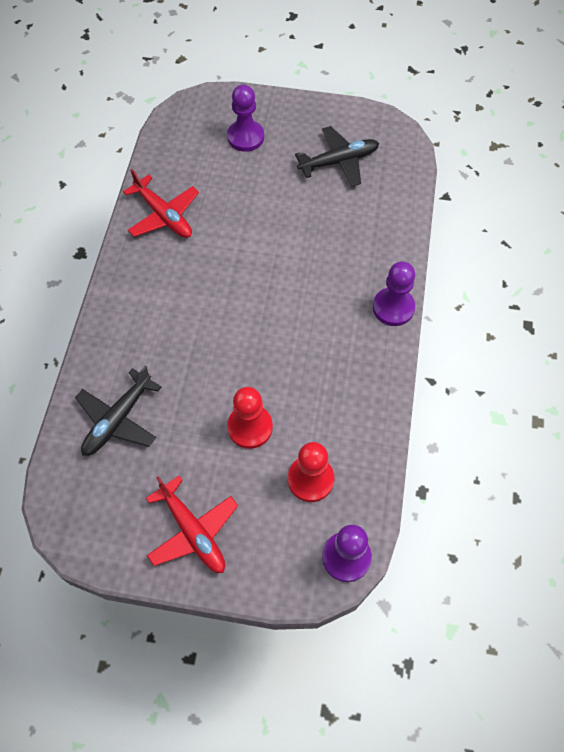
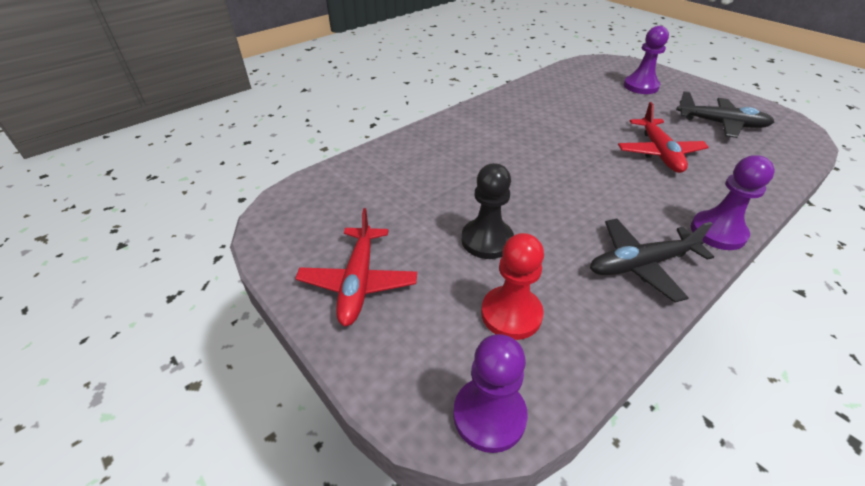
camera: 40 degrees right, 20 degrees down
black plane [75,365,161,456] -> black plane moved to [590,219,714,303]
red plane [123,169,199,238] -> red plane moved to [618,102,709,173]
red pawn [227,387,273,449] -> black pawn [461,163,514,259]

